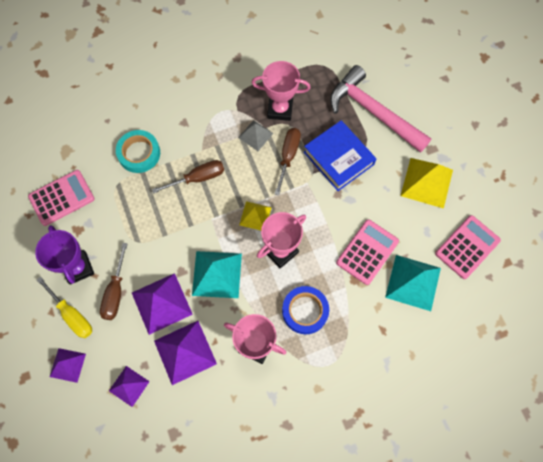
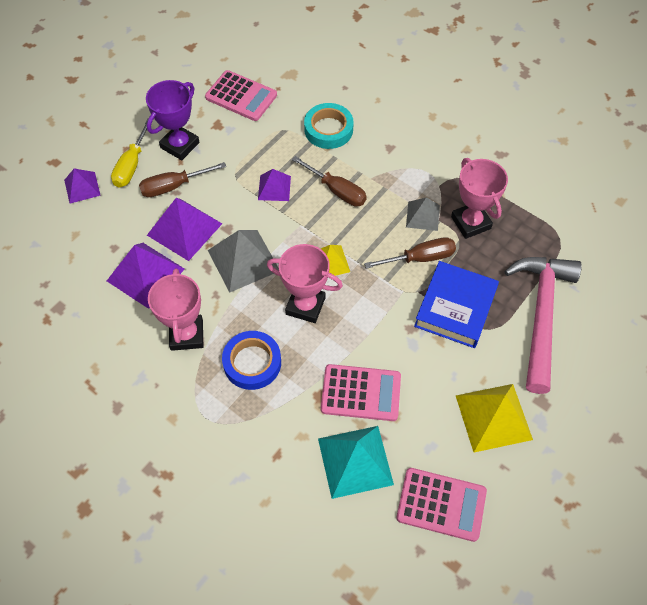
camera: 60 degrees right, 10 degrees down
purple pyramid [109,366,150,407] -> purple pyramid moved to [258,169,291,201]
turquoise pyramid [192,251,242,298] -> grey pyramid [208,230,279,293]

